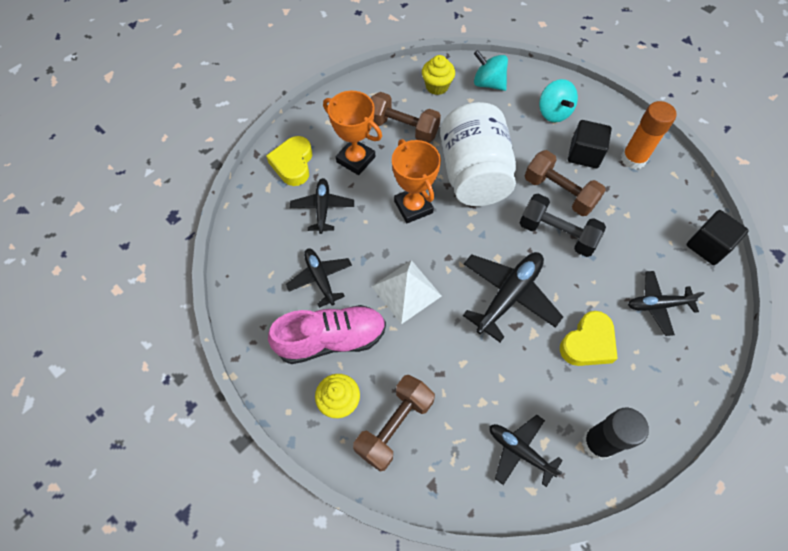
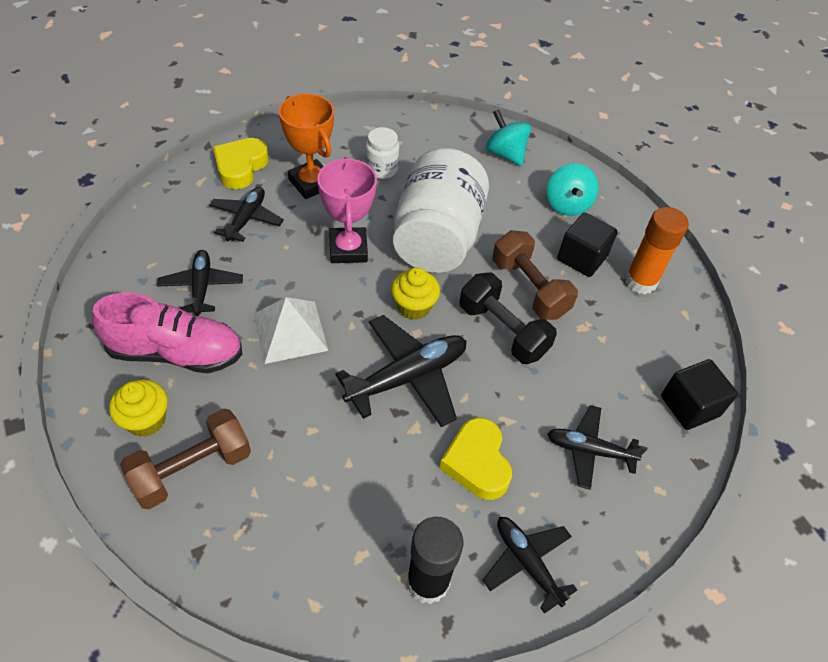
camera: 15 degrees right, 10 degrees down
brown dumbbell [371,92,441,143] -> white jar [365,127,399,179]
orange trophy [392,139,441,223] -> pink trophy [317,157,377,263]
yellow cupcake [422,55,455,95] -> yellow cupcake moved to [391,267,440,320]
black plane [490,415,563,487] -> black plane moved to [483,517,577,614]
yellow heart [560,311,618,366] -> yellow heart turned 105 degrees clockwise [439,418,512,500]

